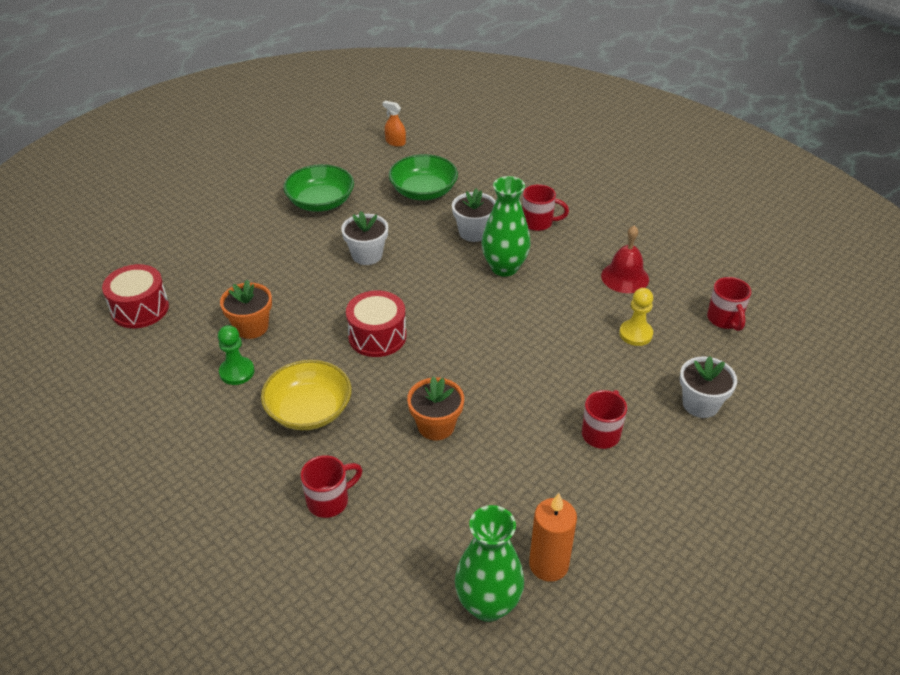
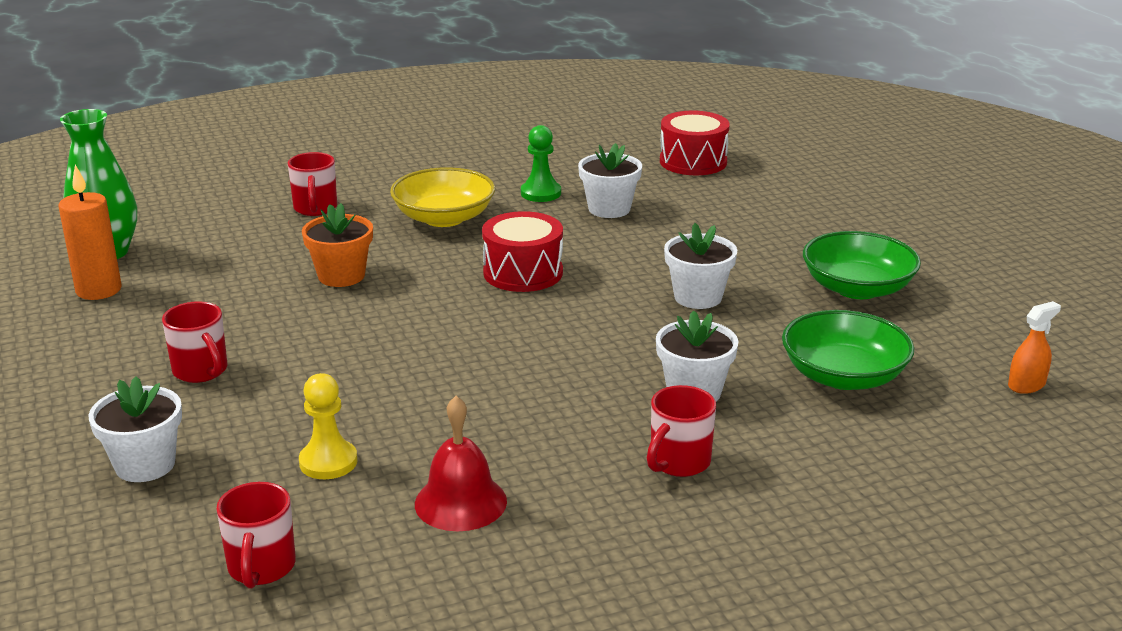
camera: 115 degrees right, 15 degrees down
orange flower pot [220,280,272,339] -> white flower pot [578,143,642,218]
green vase [481,176,530,277] -> none
red mug [707,277,751,331] -> red mug turned 105 degrees counterclockwise [216,482,296,589]

